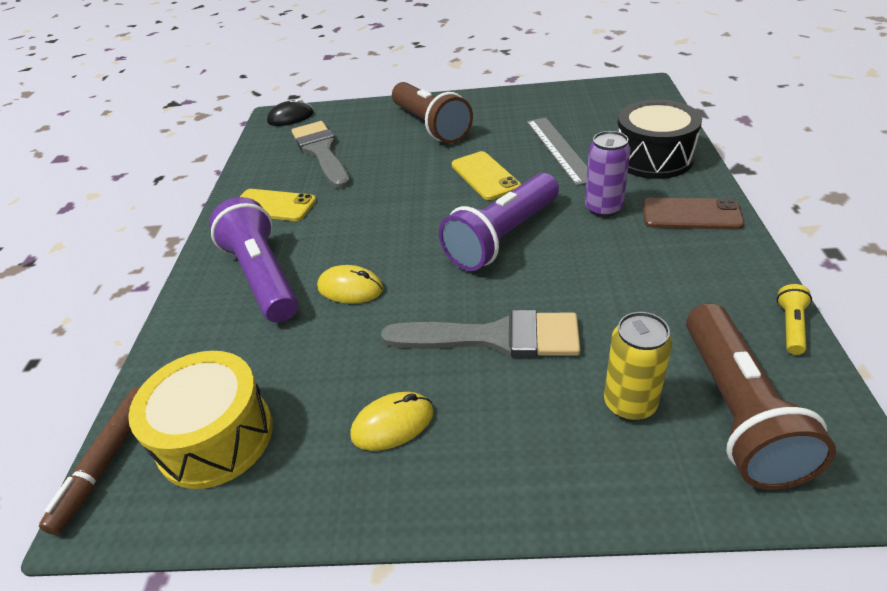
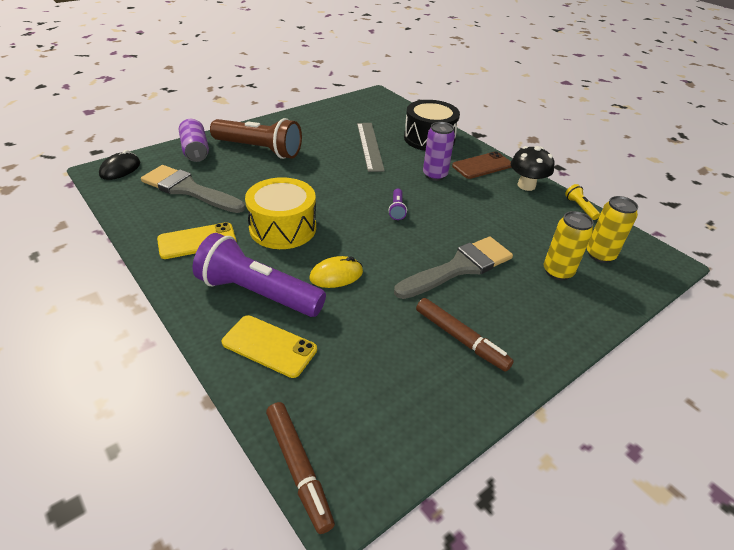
camera: 45 degrees left, 0 degrees up
yellow drum [128,351,273,489] -> yellow drum moved to [245,177,316,249]
yellow mouse [350,392,434,451] -> brown marker [416,298,514,372]
purple flashlight [439,173,559,271] -> purple flashlight [389,189,407,220], size x0.42
yellow phone [452,151,521,200] -> yellow phone moved to [222,315,317,378]
grey ruler [527,117,588,186] -> grey ruler turned 45 degrees clockwise [357,123,385,172]
brown flashlight [686,303,836,490] -> yellow can [587,196,638,263]
none -> purple can [179,119,209,162]
none -> black mushroom [511,146,554,191]

